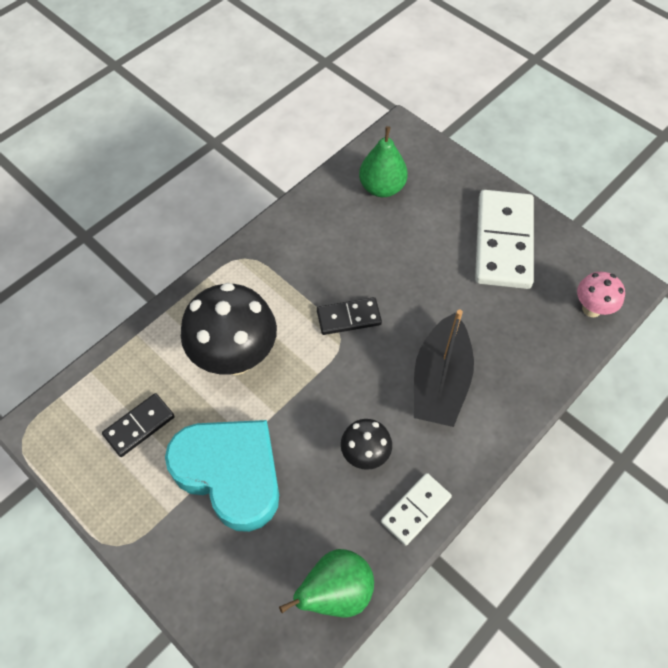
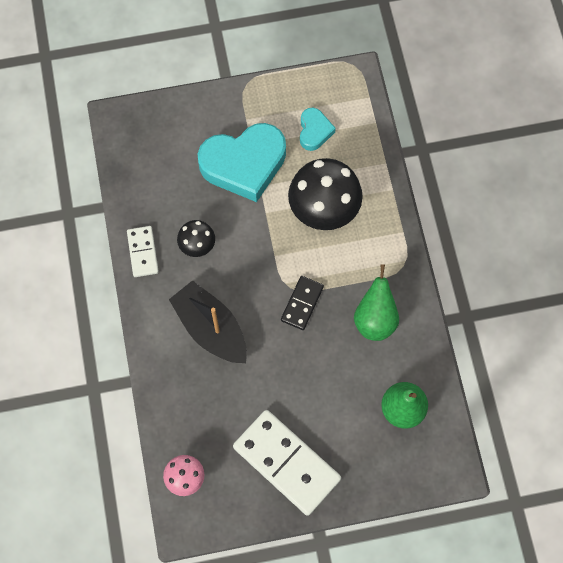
camera: 125 degrees right, 10 degrees up
black domino [102,393,175,457] -> turquoise heart [300,108,336,151]
green pear [279,549,374,617] -> green pear moved to [354,264,399,341]

